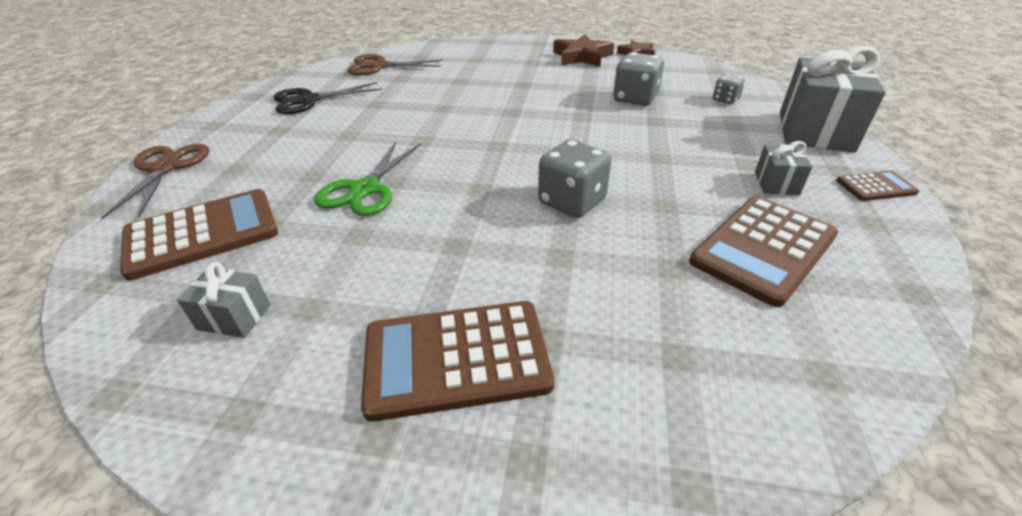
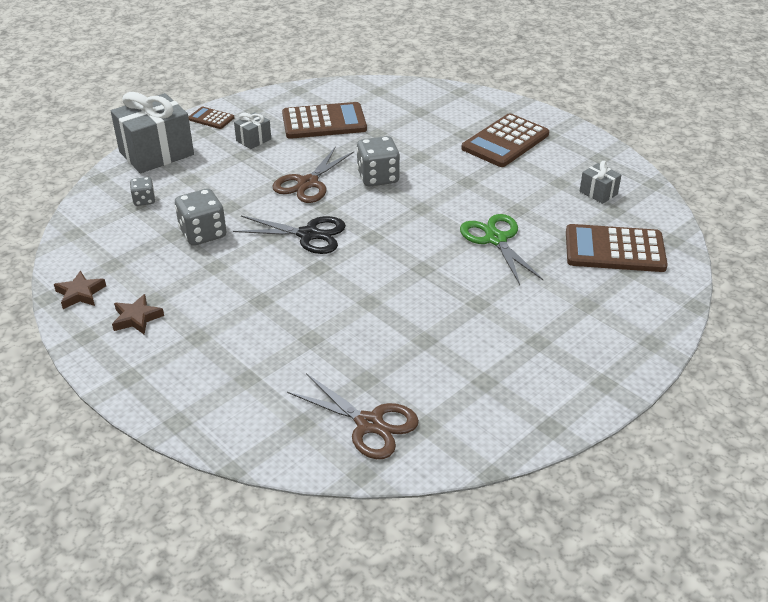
camera: 145 degrees left, 0 degrees up
brown scissors [101,144,209,219] -> brown scissors moved to [272,146,354,203]
black scissors [273,82,382,114] -> black scissors moved to [233,216,346,254]
green scissors [314,142,421,216] -> green scissors turned 75 degrees counterclockwise [460,214,543,285]
brown calculator [361,301,554,422] -> brown calculator turned 105 degrees clockwise [461,113,549,167]
brown star [553,34,614,67] -> brown star [112,294,164,334], size x0.62

